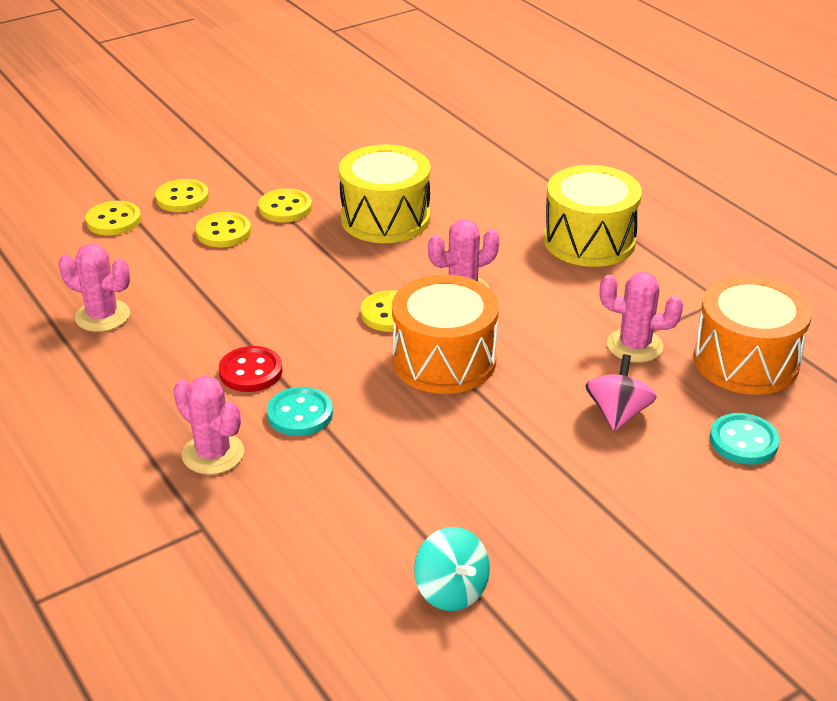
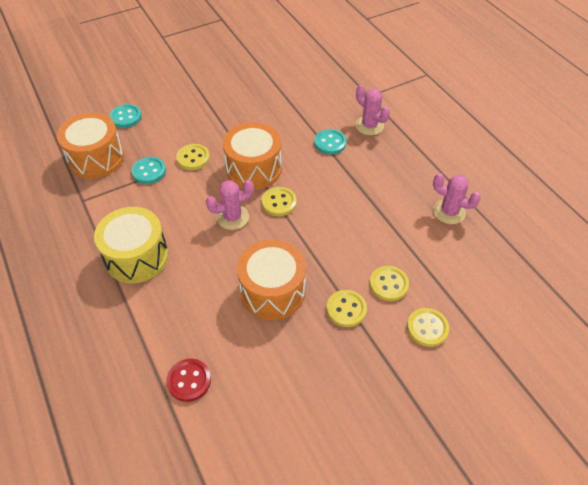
camera: 175 degrees left, 15 degrees up
yellow button [85,201,141,236] -> yellow button moved to [176,144,210,170]
red button [219,346,283,392] -> red button moved to [166,359,211,402]
yellow drum [339,144,431,243] -> orange drum [237,240,306,320]
turquoise spinning top [414,527,490,611] -> none
pink spinning top [585,354,657,431] -> none
pink cactus [600,272,683,363] -> turquoise button [131,157,166,184]

